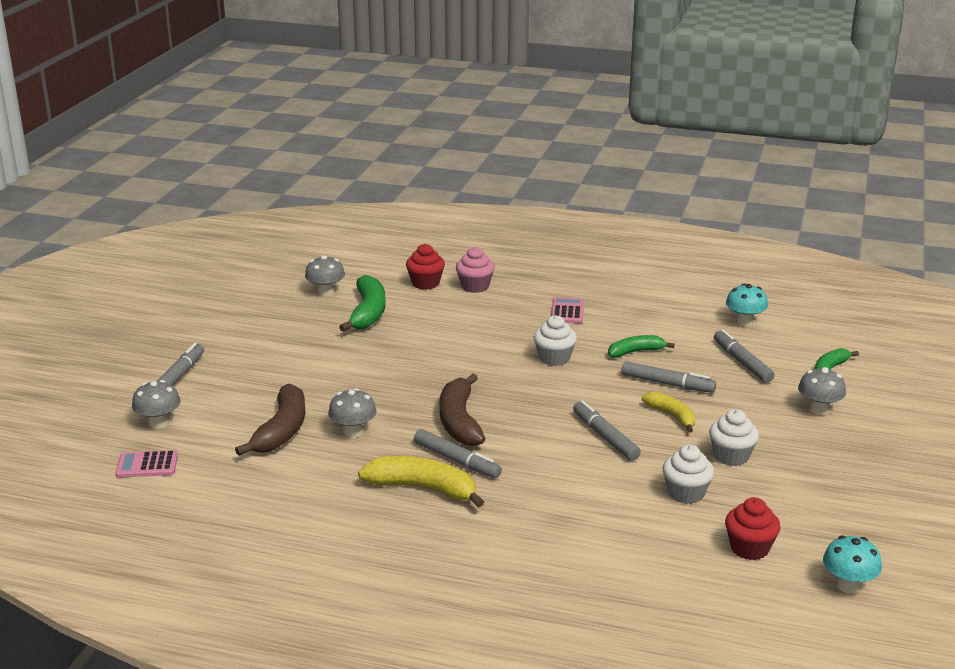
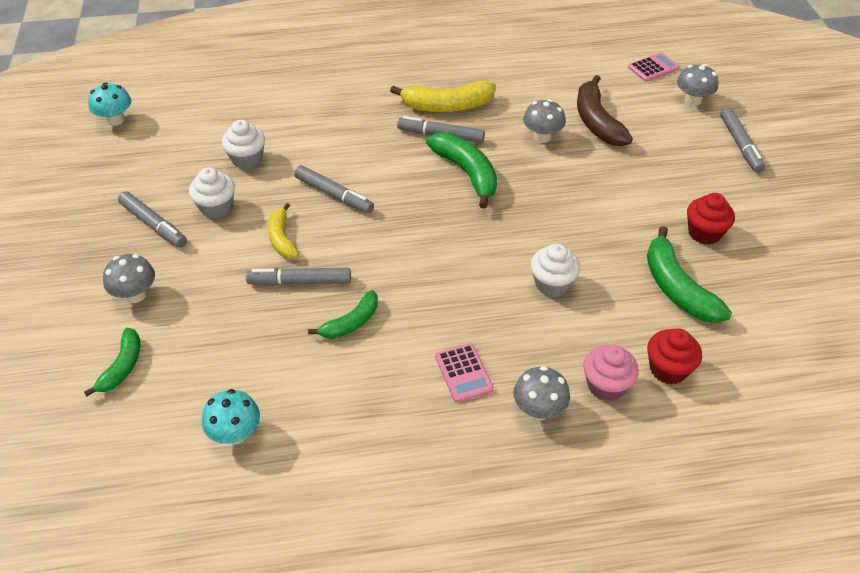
camera: 155 degrees right, 20 degrees up
grey mushroom [305,255,345,296] -> grey mushroom moved to [513,366,570,420]
brown banana [439,374,486,446] -> green banana [426,133,497,209]
white cupcake [534,315,577,366] -> white cupcake moved to [530,244,580,297]
yellow banana [641,392,695,433] -> yellow banana turned 45 degrees clockwise [268,203,299,258]
grey marker [714,329,775,383] -> grey marker moved to [118,191,187,248]
red cupcake [725,497,781,560] -> red cupcake moved to [687,193,735,245]

